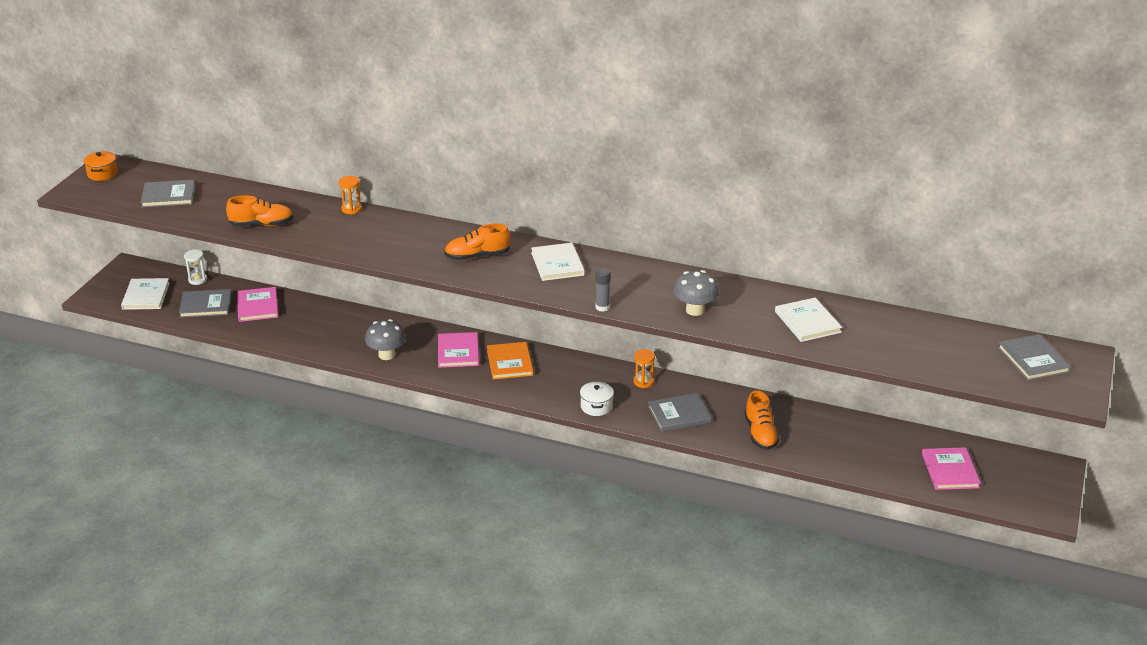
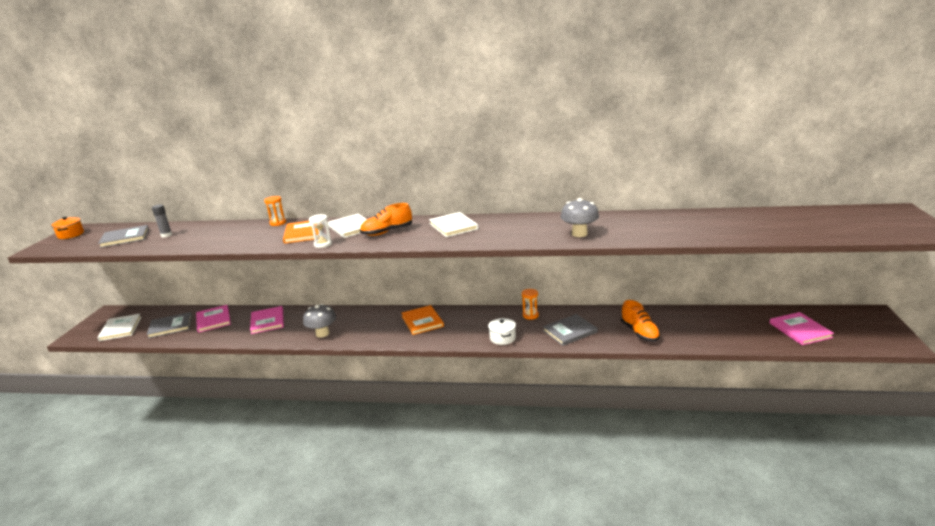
camera: 10 degrees left, 10 degrees down
white hourglass [184,249,207,285] -> white hourglass moved to [309,214,332,248]
orange shoe [226,195,293,226] -> none
pink book [438,332,479,368] -> pink book moved to [250,306,284,334]
grey glue stick [595,268,611,312] -> grey glue stick moved to [152,204,172,238]
white book [775,298,842,342] -> white book moved to [328,214,367,238]
grey book [998,334,1071,381] -> none
none -> orange book [283,221,319,244]

